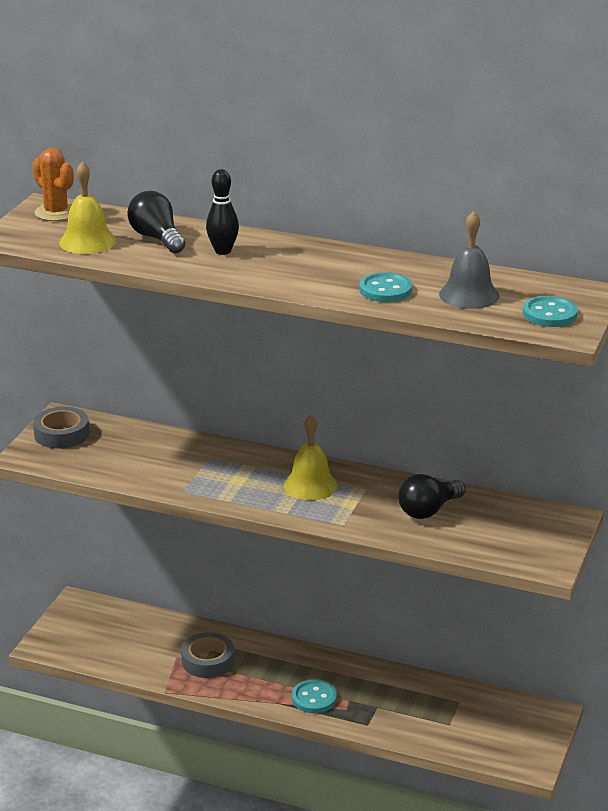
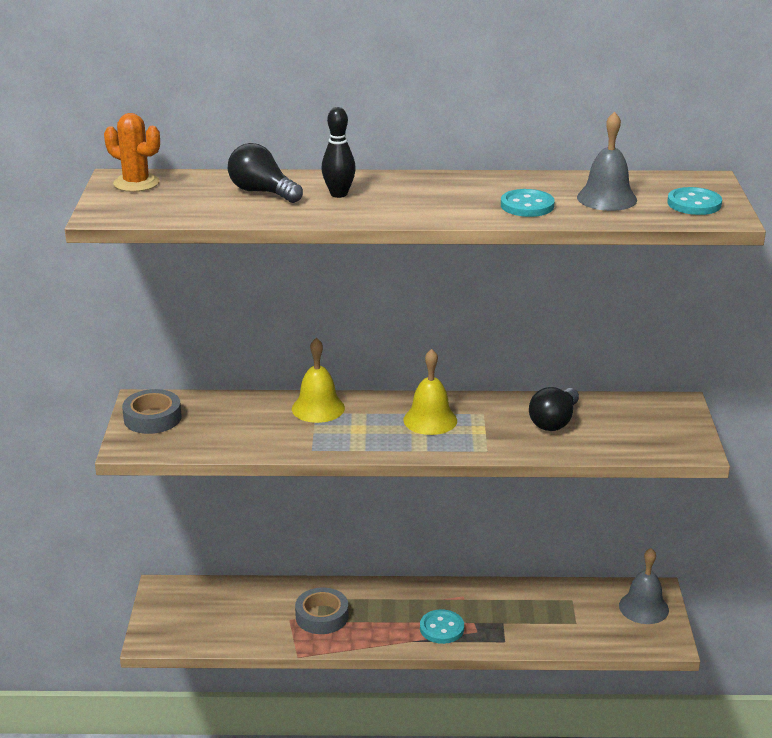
camera: 20 degrees left, 0 degrees up
yellow bell [59,161,116,254] -> yellow bell moved to [292,338,345,423]
none -> grey bell [619,548,669,624]

